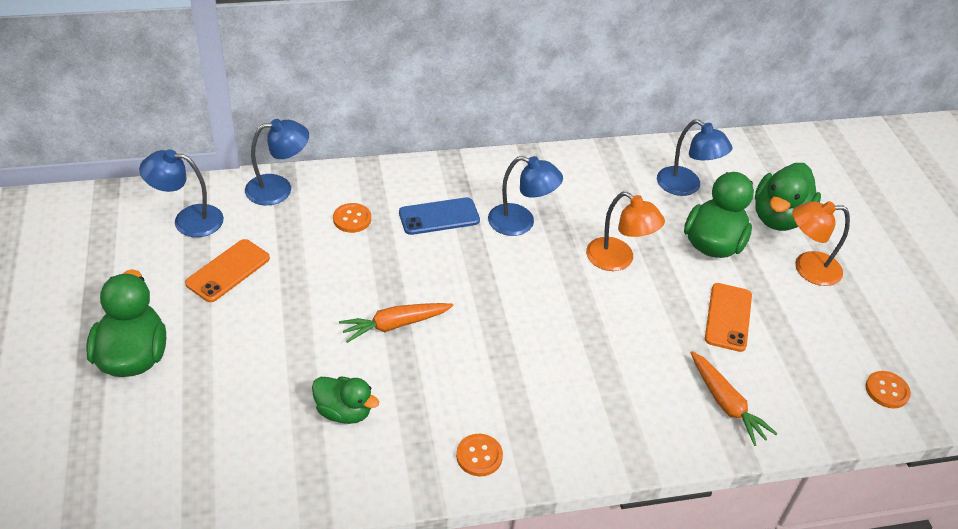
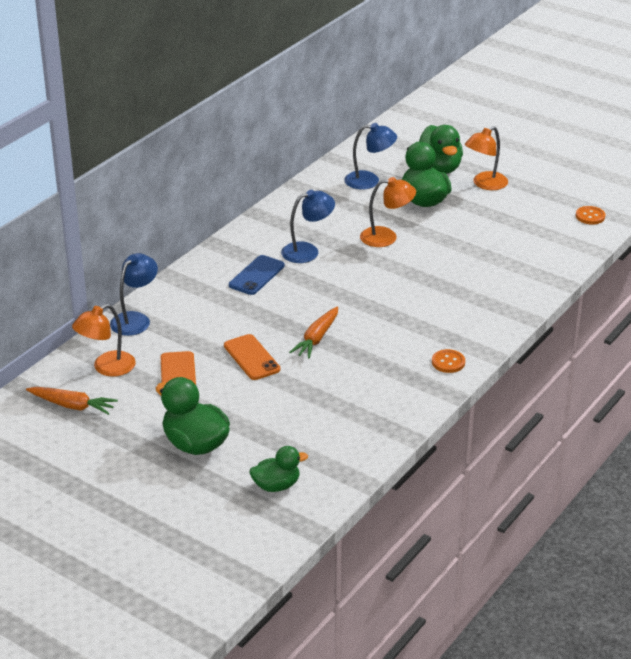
camera: 40 degrees left, 10 degrees down
blue lamp [139,149,224,237] -> orange lamp [72,304,136,377]
green duck [312,376,379,424] -> green duck moved to [250,446,308,492]
orange button [333,203,371,233] -> none
orange carrot [690,351,778,446] -> orange carrot moved to [26,387,118,415]
orange phone [705,283,752,352] -> orange phone moved to [224,334,280,380]

